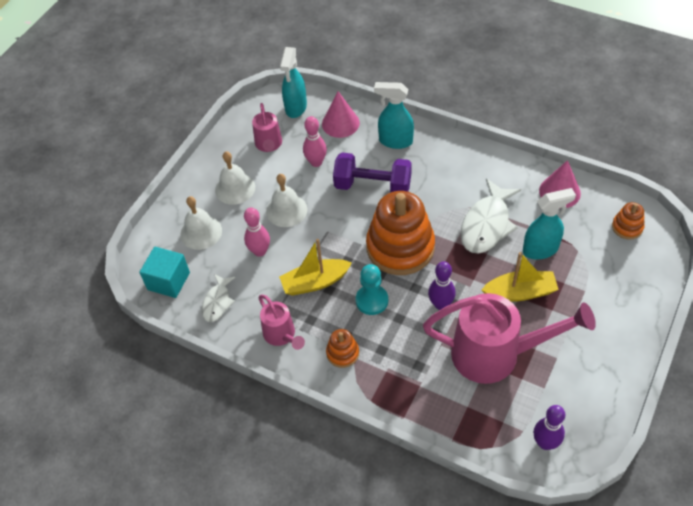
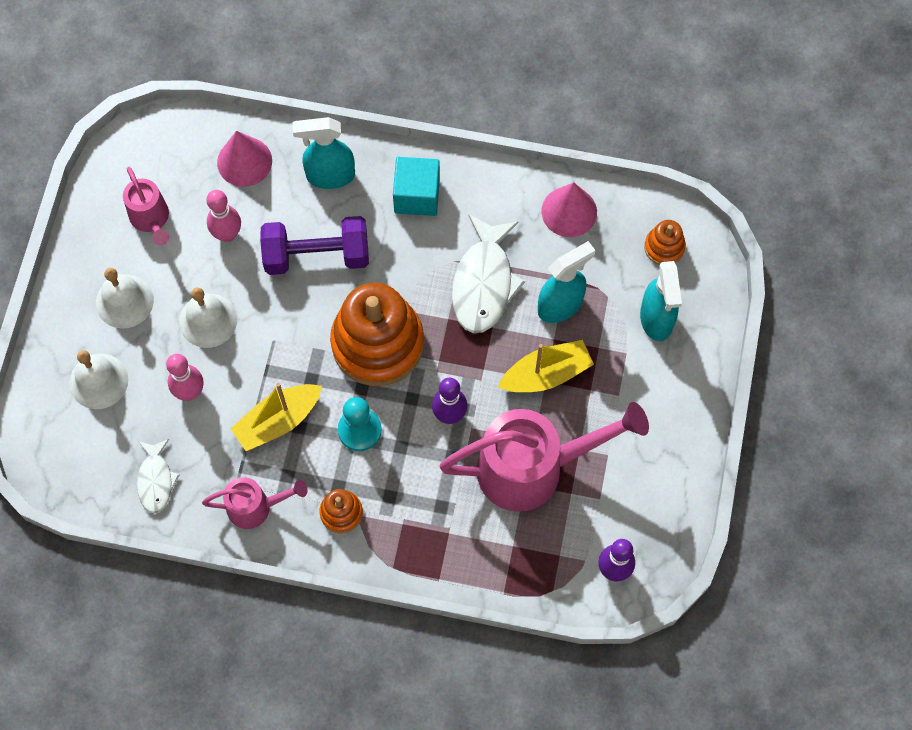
camera: 20 degrees left, 15 degrees up
turquoise cube [139,247,190,298] -> turquoise cube moved to [393,157,440,216]
pink watering can [259,295,305,350] -> pink watering can turned 45 degrees counterclockwise [202,477,308,529]
turquoise spray bottle [280,47,307,118] -> turquoise spray bottle moved to [640,261,682,341]

